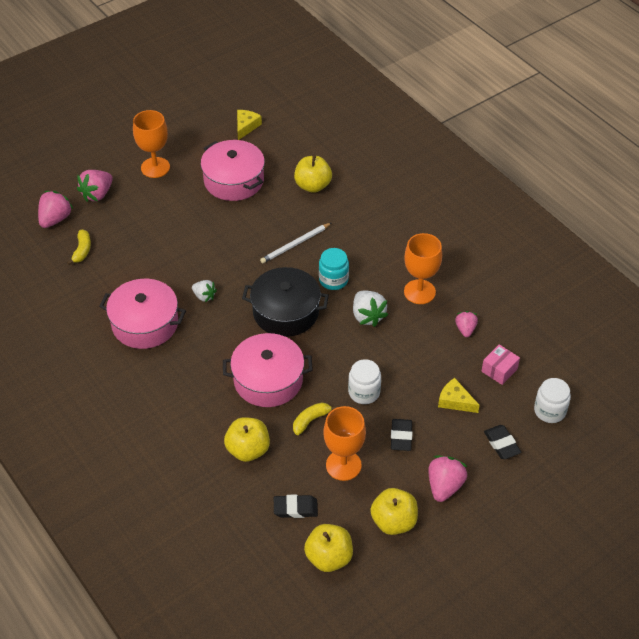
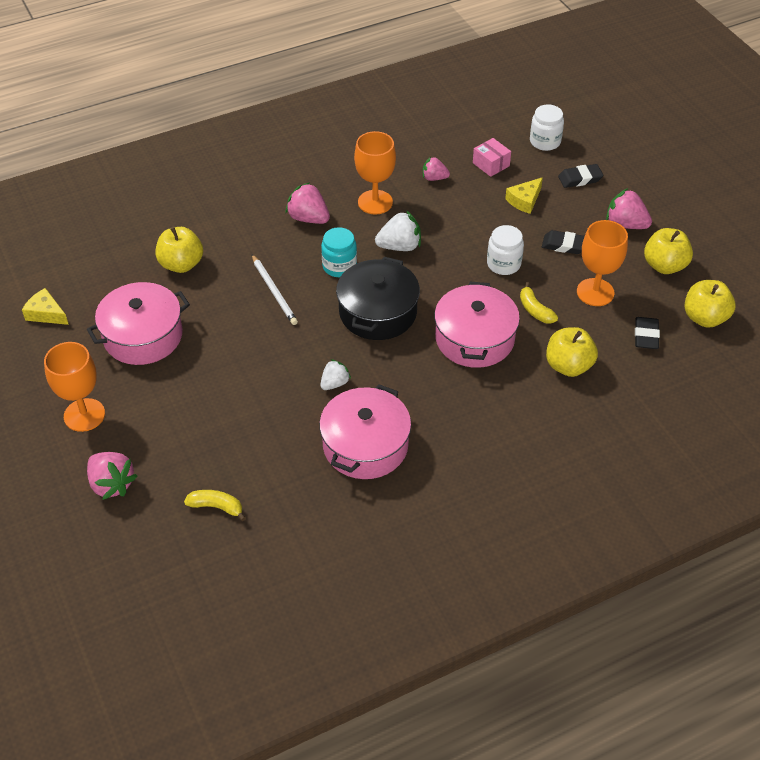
camera: 80 degrees left, 0 degrees up
pink strawberry [38,191,73,228] -> pink strawberry moved to [286,182,330,224]

